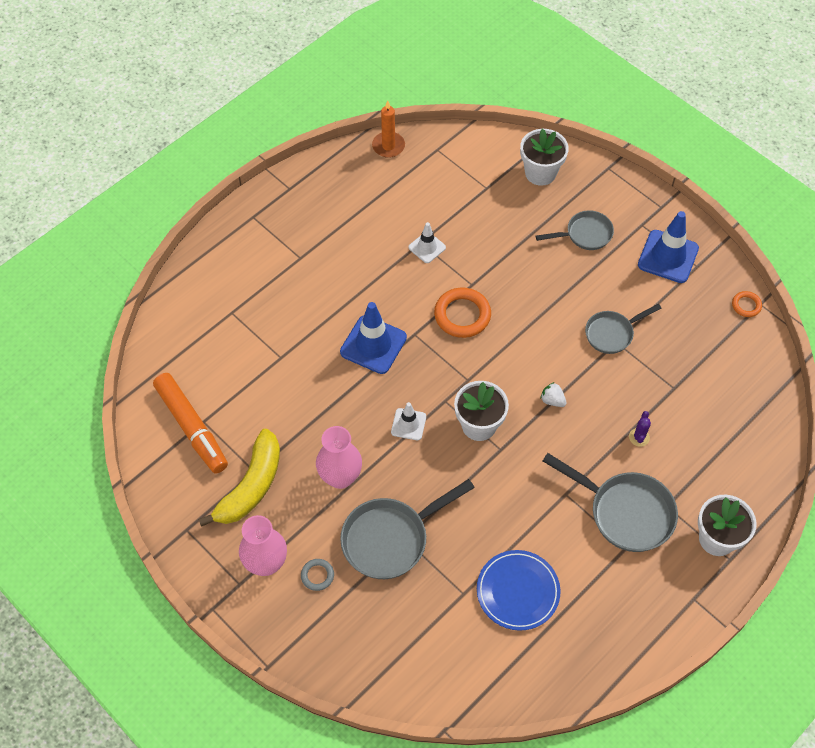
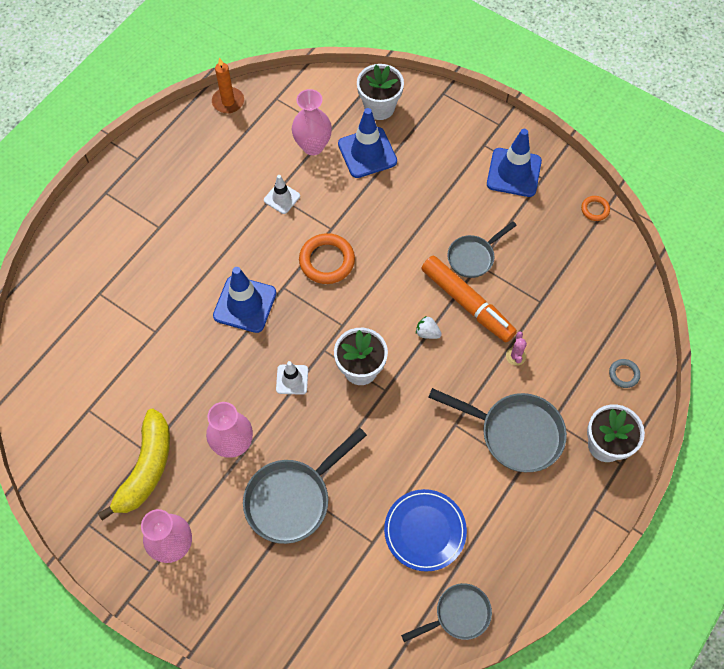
camera: 10 degrees left, 5 degrees up
orange marker [153,373,228,473] -> orange marker moved to [421,256,517,342]
grey ring [301,559,334,591] -> grey ring moved to [609,359,640,388]
grey pan [536,210,614,250] -> grey pan moved to [401,583,492,642]
purple cactus [629,411,651,447] -> pink cactus [506,332,527,366]
none -> pink vase [292,89,332,155]
none -> blue traffic cone [338,108,397,178]

